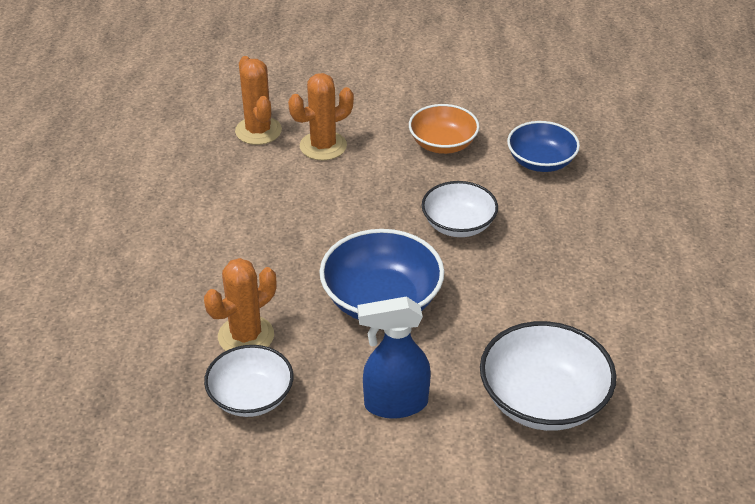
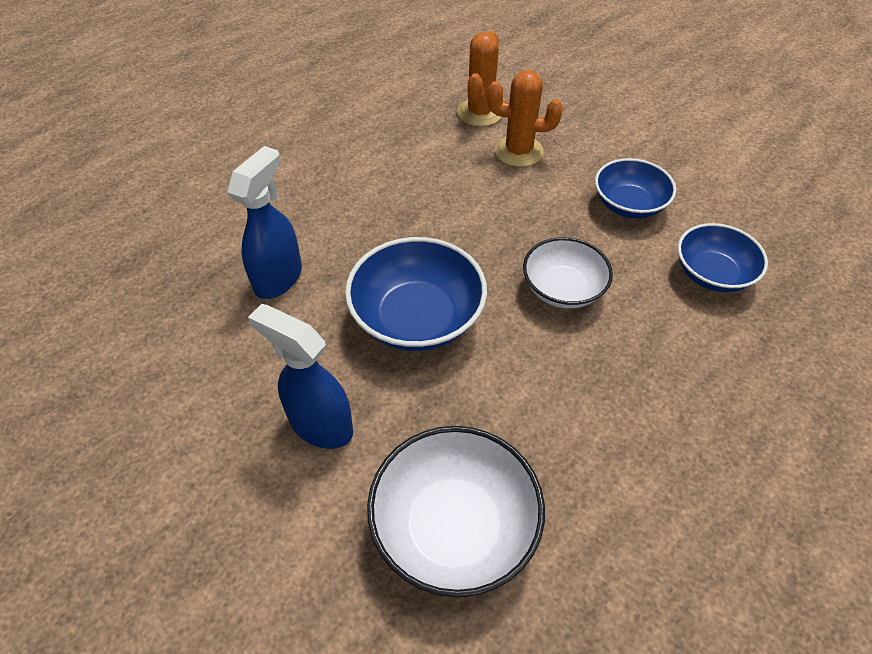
camera: 40 degrees right, 10 degrees up
orange cactus [204,258,277,351] -> blue spray bottle [227,146,302,299]
white bowl [204,345,294,417] -> none
orange bowl [409,104,479,154] -> blue bowl [595,158,676,219]

